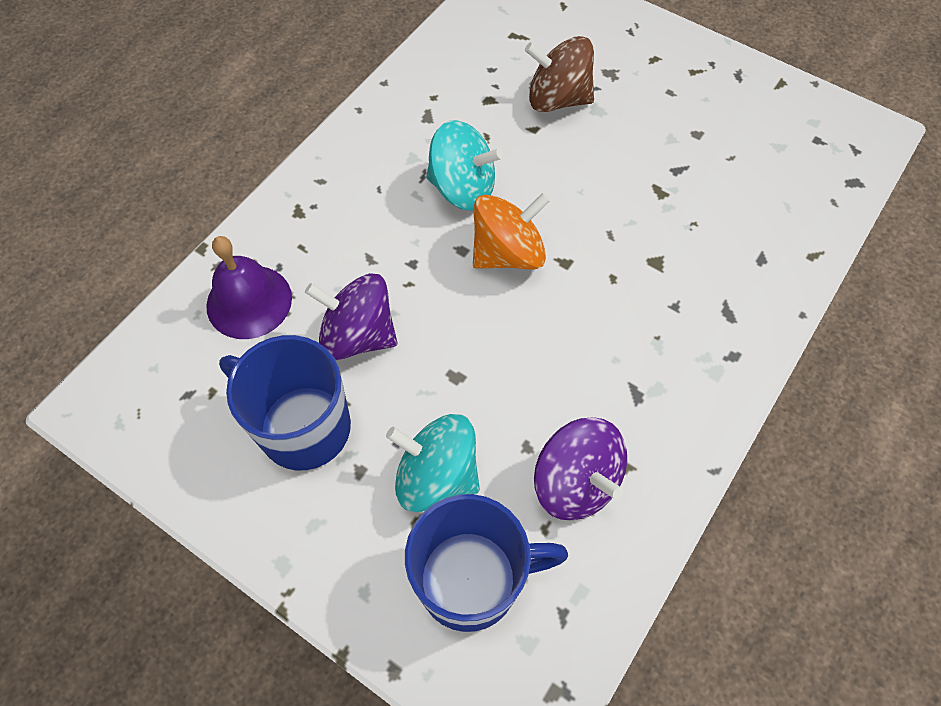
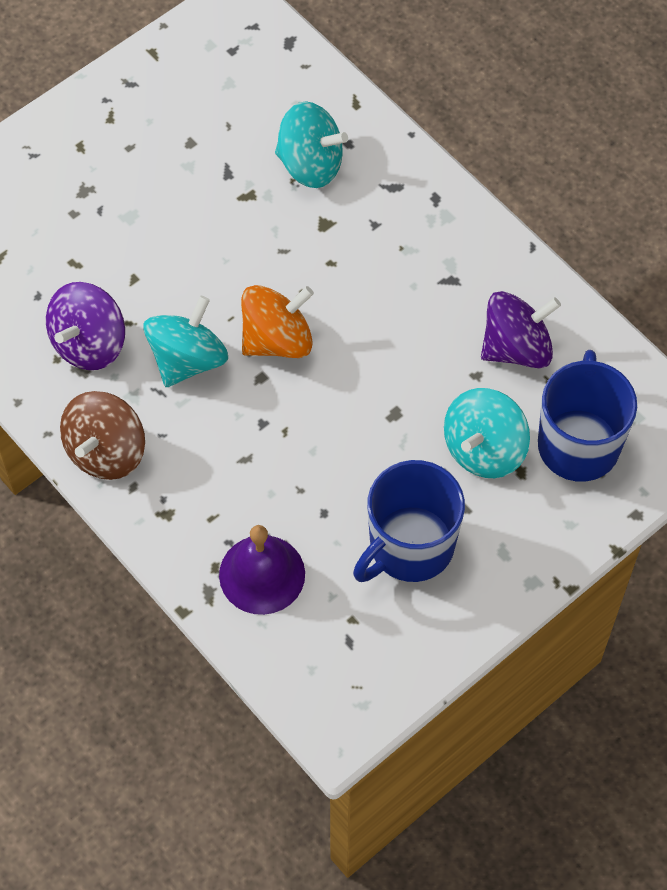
camera: 75 degrees left, 0 degrees up
purple spinning top [305,273,397,360] -> purple spinning top moved to [46,282,125,370]
orange spinning top [473,193,550,270] -> orange spinning top turned 75 degrees clockwise [241,285,314,358]
brown spinning top [525,36,594,112] -> brown spinning top moved to [60,391,145,480]
none -> turquoise spinning top [275,101,348,188]

